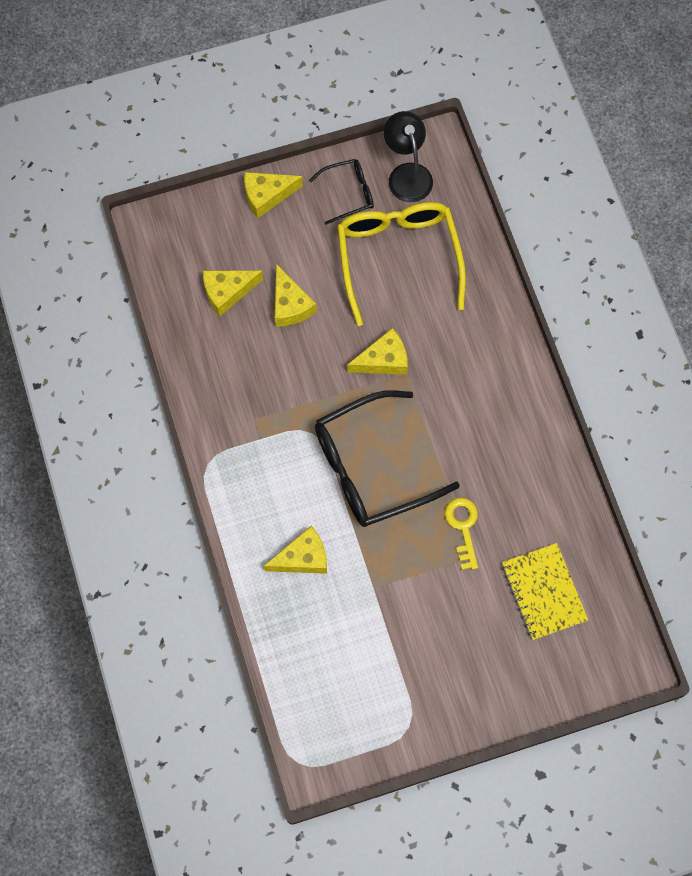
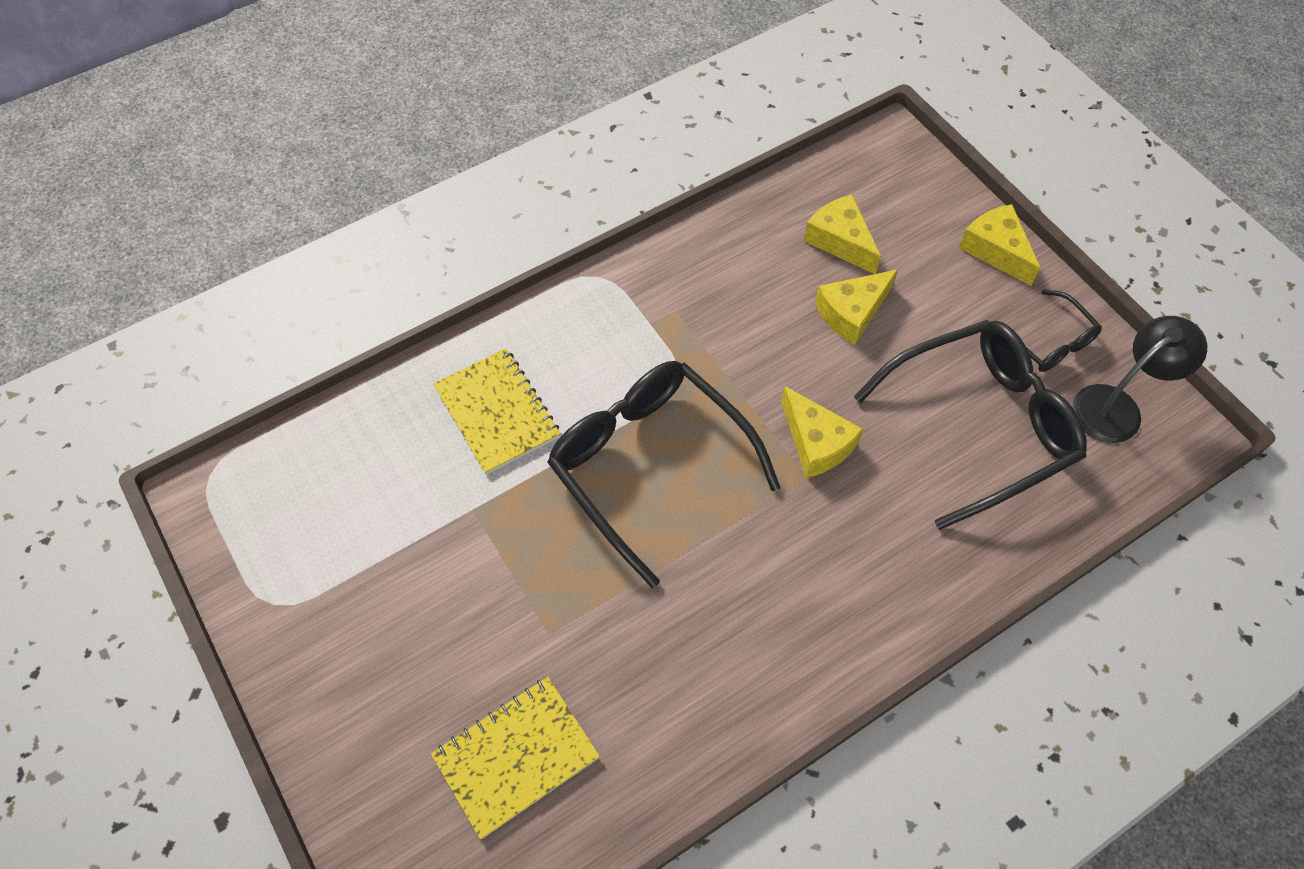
camera: 75 degrees right, 10 degrees down
yellow cheese [264,525,327,574] -> yellow notebook [433,348,560,475]
yellow glasses [337,202,466,326] -> black glasses [854,320,1087,530]
yellow key [445,498,478,570] -> none

